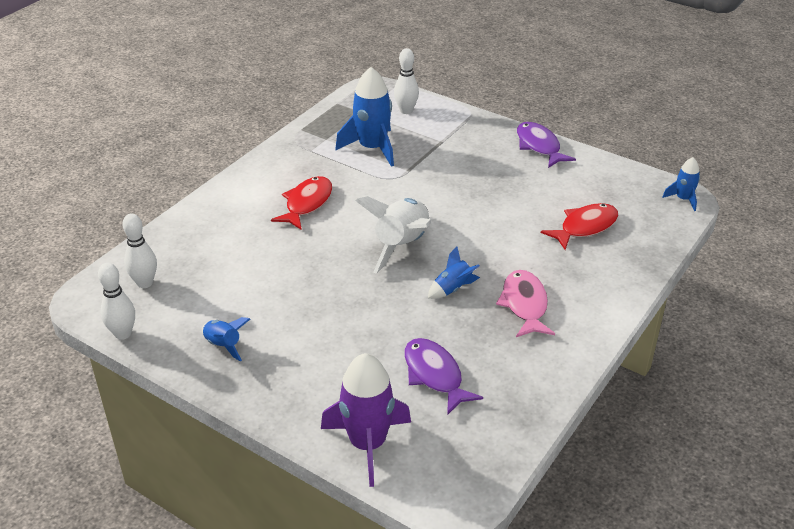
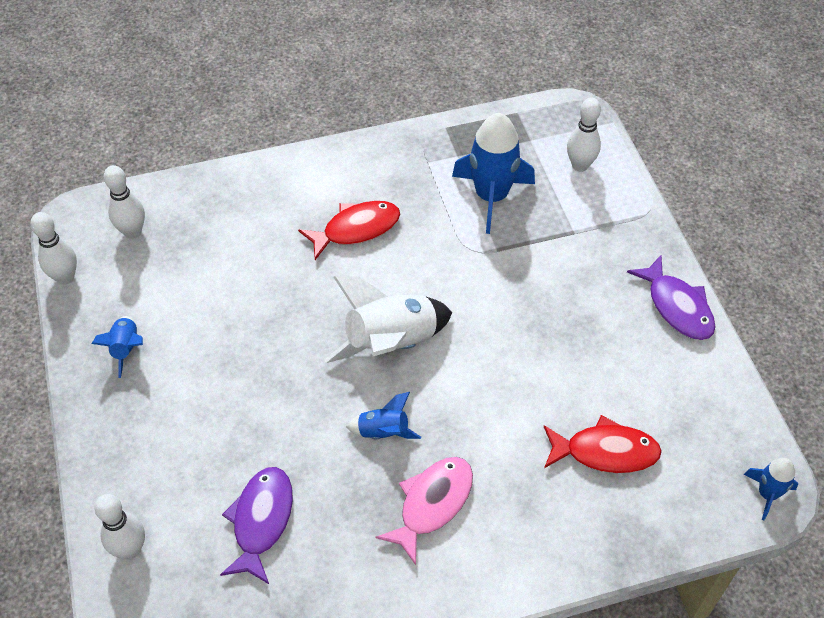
camera: 40 degrees right, 15 degrees up
purple rocket [321,353,411,487] -> white bowling pin [94,494,145,559]
purple fish [517,122,576,168] -> purple fish turned 135 degrees clockwise [627,255,716,340]

